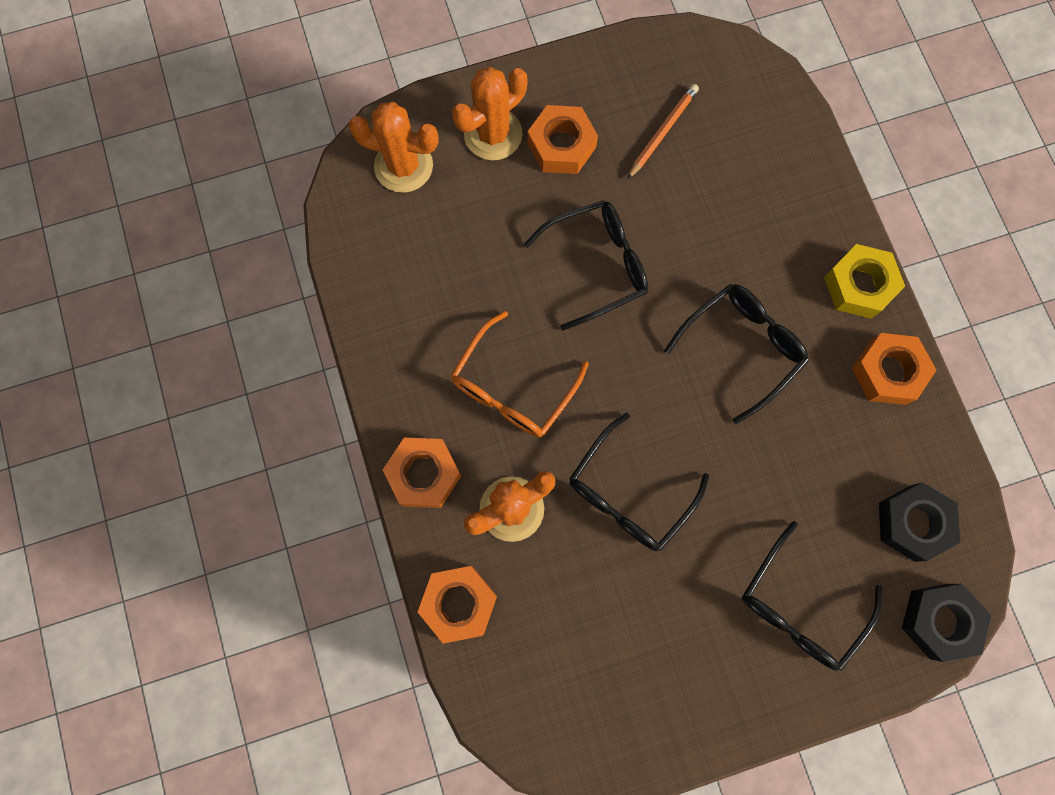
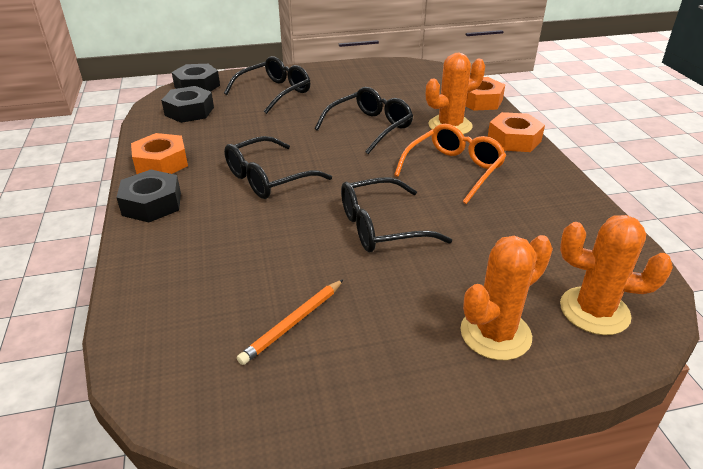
camera: 175 degrees left, 40 degrees down
orange nut [528,105,598,174] -> none
yellow nut [824,244,905,319] -> black nut [116,170,181,222]

